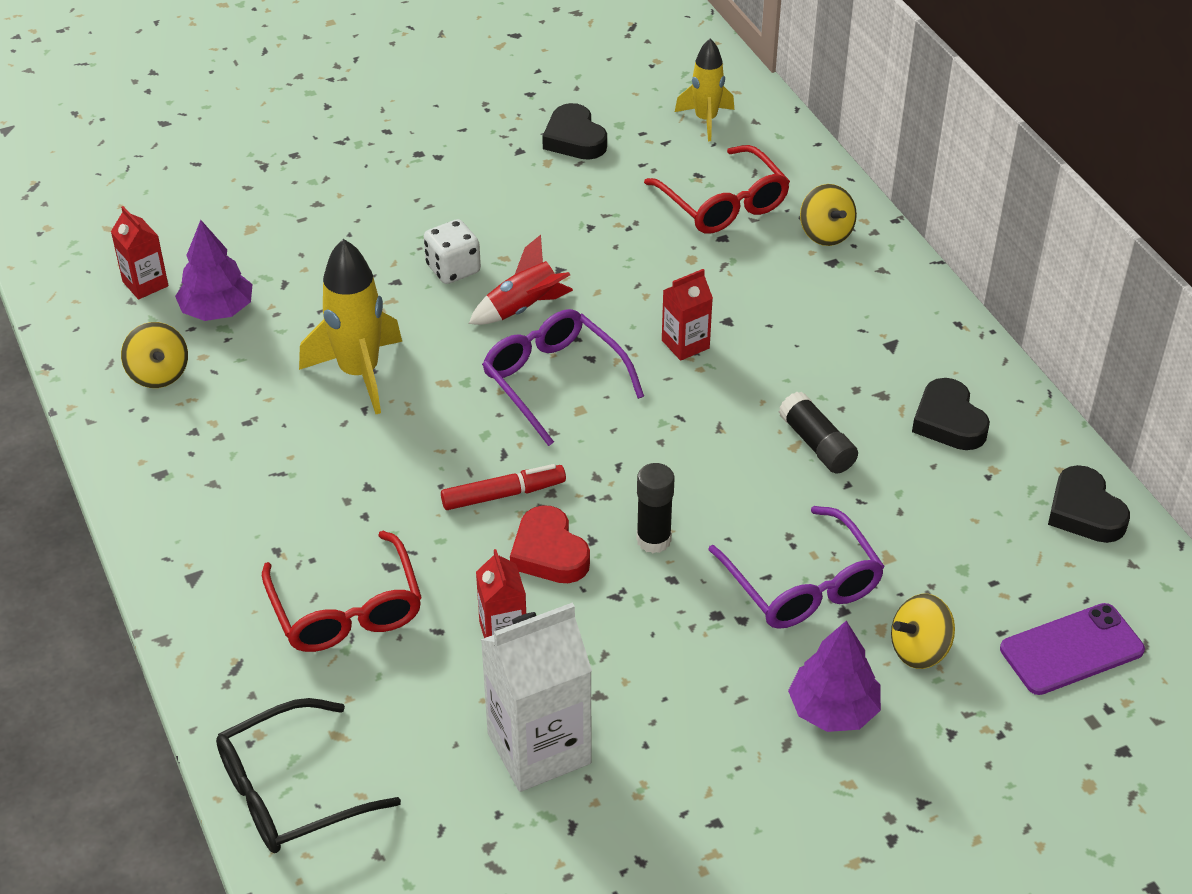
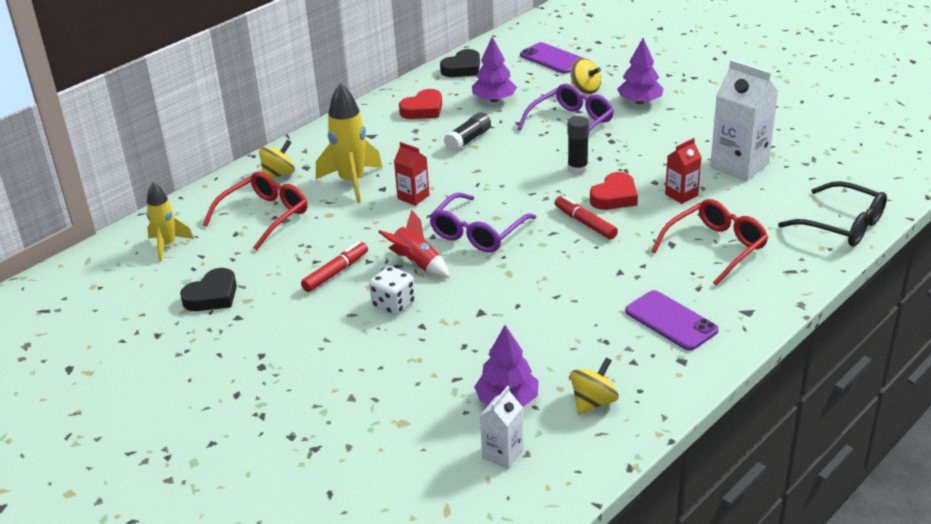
camera: 110 degrees left, 10 degrees down
red carton [111,206,169,300] -> white carton [480,386,523,469]
yellow rocket [299,239,402,414] -> yellow rocket moved to [316,83,383,203]
black heart [912,378,990,450] -> red heart [399,89,442,119]
none -> red marker [301,242,368,292]
none -> purple tree [472,37,517,102]
none -> purple phone [625,290,719,351]

